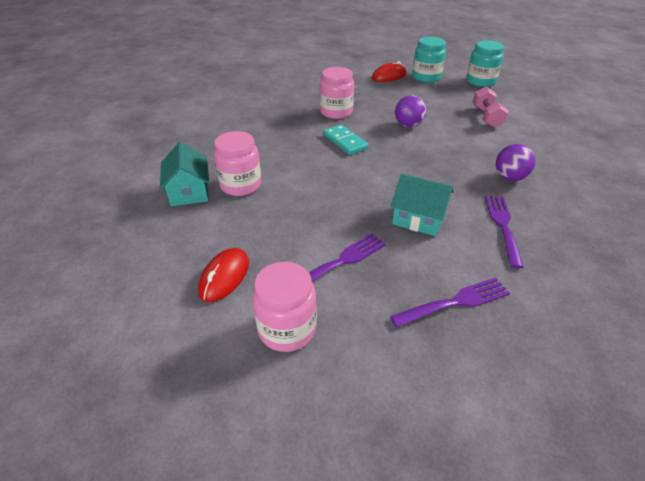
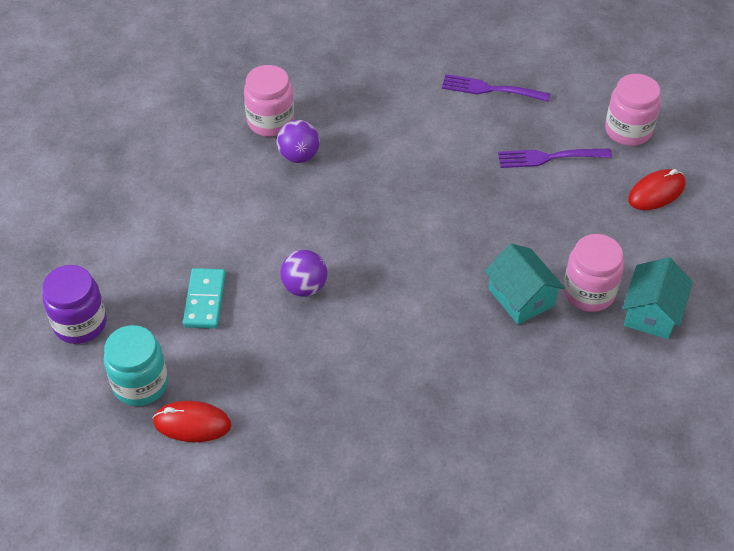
camera: 145 degrees left, 10 degrees up
pink jar [320,67,354,119] -> pink jar moved to [244,65,294,137]
turquoise domino [323,124,369,155] -> turquoise domino moved to [183,268,226,329]
turquoise house [391,174,454,236] -> turquoise house moved to [484,244,565,324]
turquoise jar [467,40,504,87] -> purple jar [42,265,107,344]
pink dumbbell [473,87,509,128] -> none
purple fork [485,195,523,268] -> none

